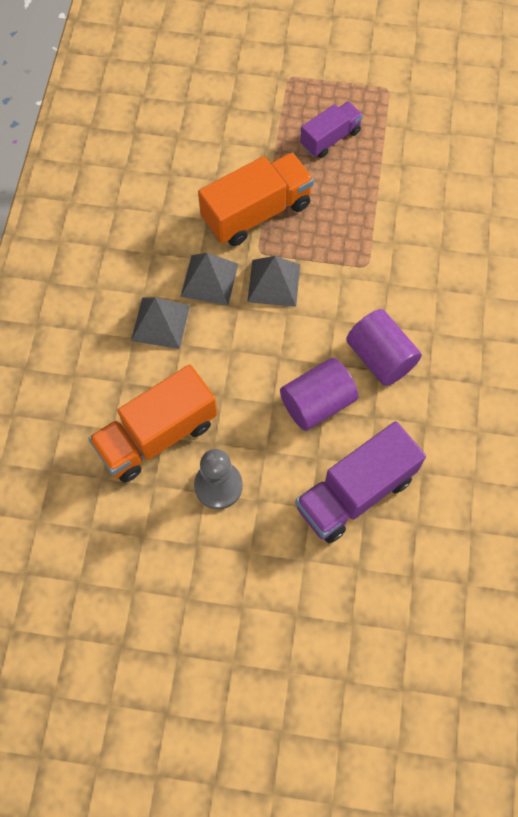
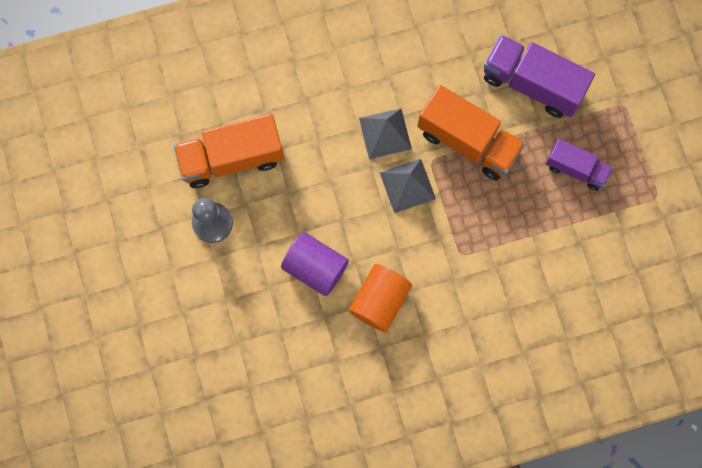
camera: 65 degrees right, 10 degrees up
orange truck [88,364,217,483] -> orange truck turned 45 degrees counterclockwise [174,114,284,188]
grey pyramid [131,298,190,349] -> none
purple truck [296,421,426,543] -> purple truck moved to [484,35,595,118]
purple cylinder [346,309,422,386] -> orange cylinder [349,264,412,332]

